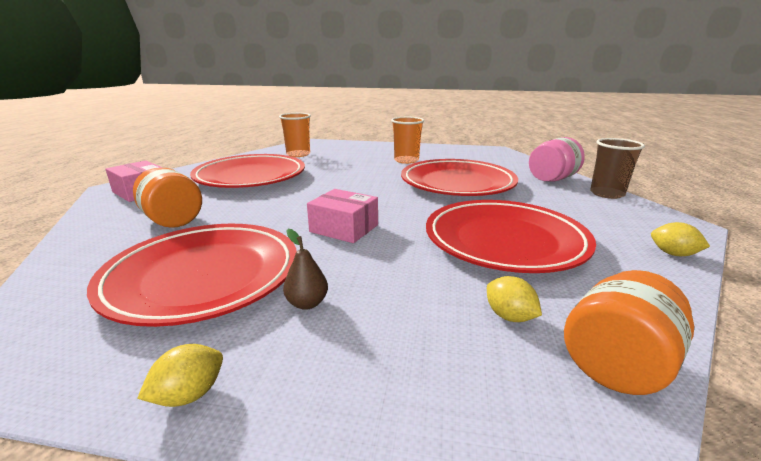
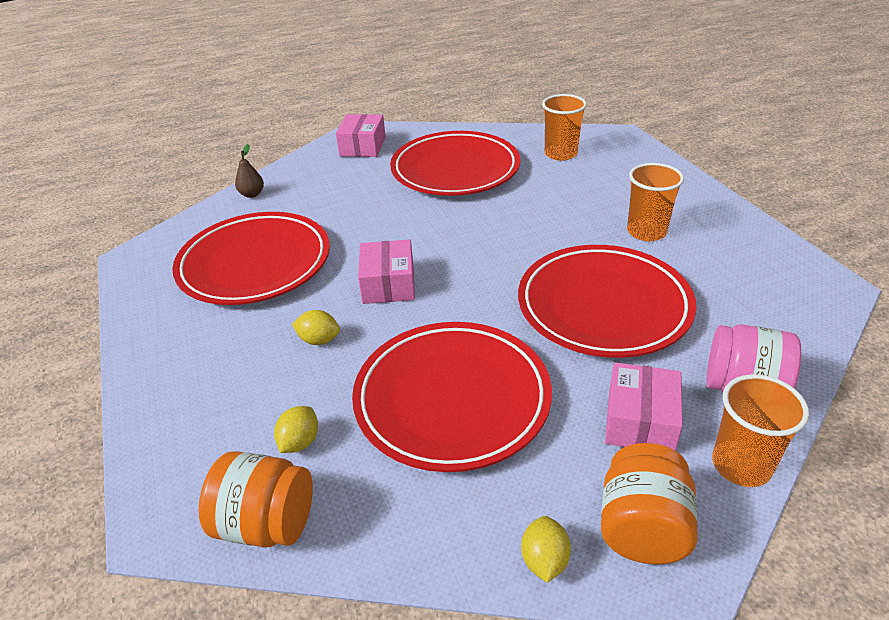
camera: 60 degrees right, 15 degrees up
orange jar [133,168,202,228] -> orange jar moved to [601,443,698,564]
yellow lemon [137,344,223,407] -> yellow lemon moved to [292,310,340,345]
brown pear [283,229,328,310] -> brown pear moved to [235,144,264,198]
brown cup [590,138,645,199] -> orange cup [712,374,809,487]
none -> pink box [605,362,683,451]

